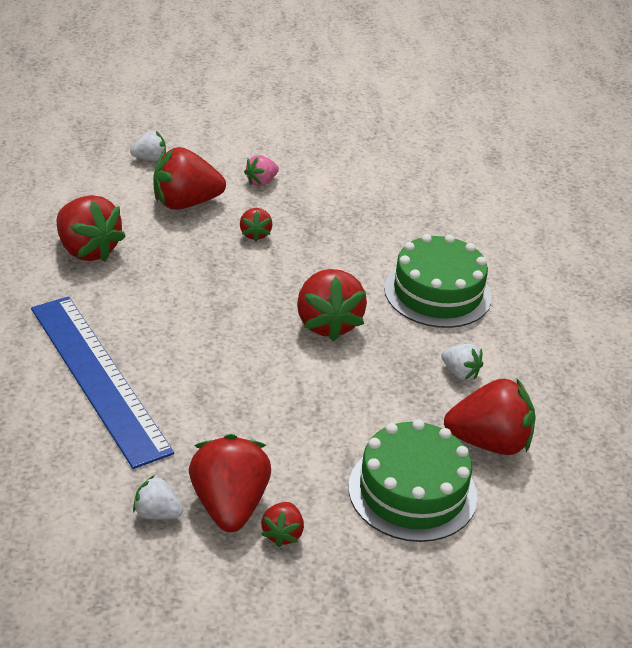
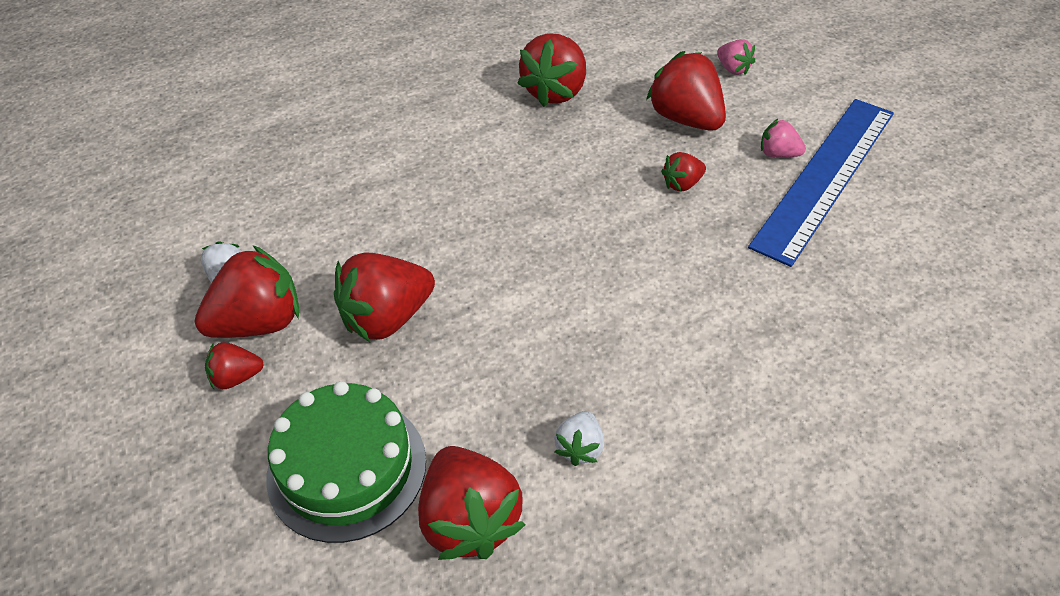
camera: 70 degrees right, 10 degrees up
blue ruler [31,296,174,469] -> blue ruler moved to [748,99,894,267]
white strawberry [130,131,166,161] -> pink strawberry [717,39,755,75]
red strawberry [297,269,367,341] -> red strawberry moved to [334,253,435,342]
green cake [384,234,492,328] -> none

